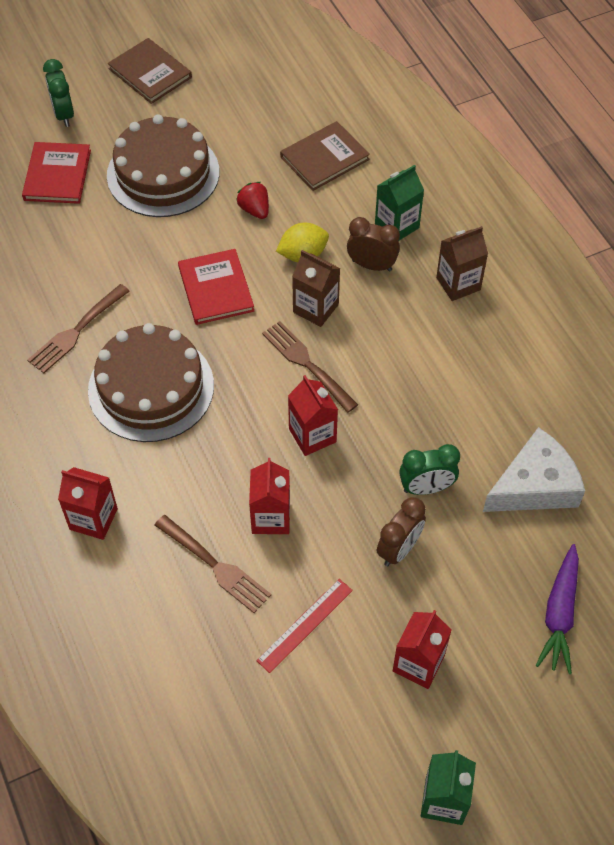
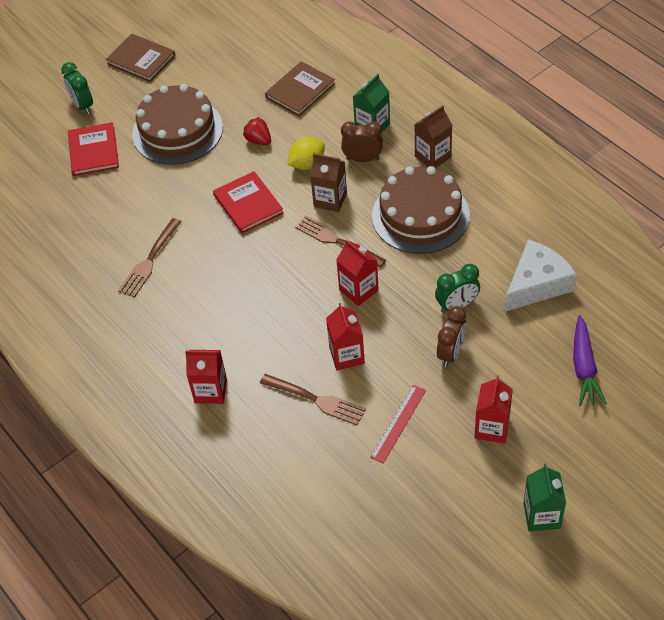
camera: 10 degrees left, 5 degrees down
brown cake [88,323,214,442] -> brown cake moved to [372,166,470,254]

